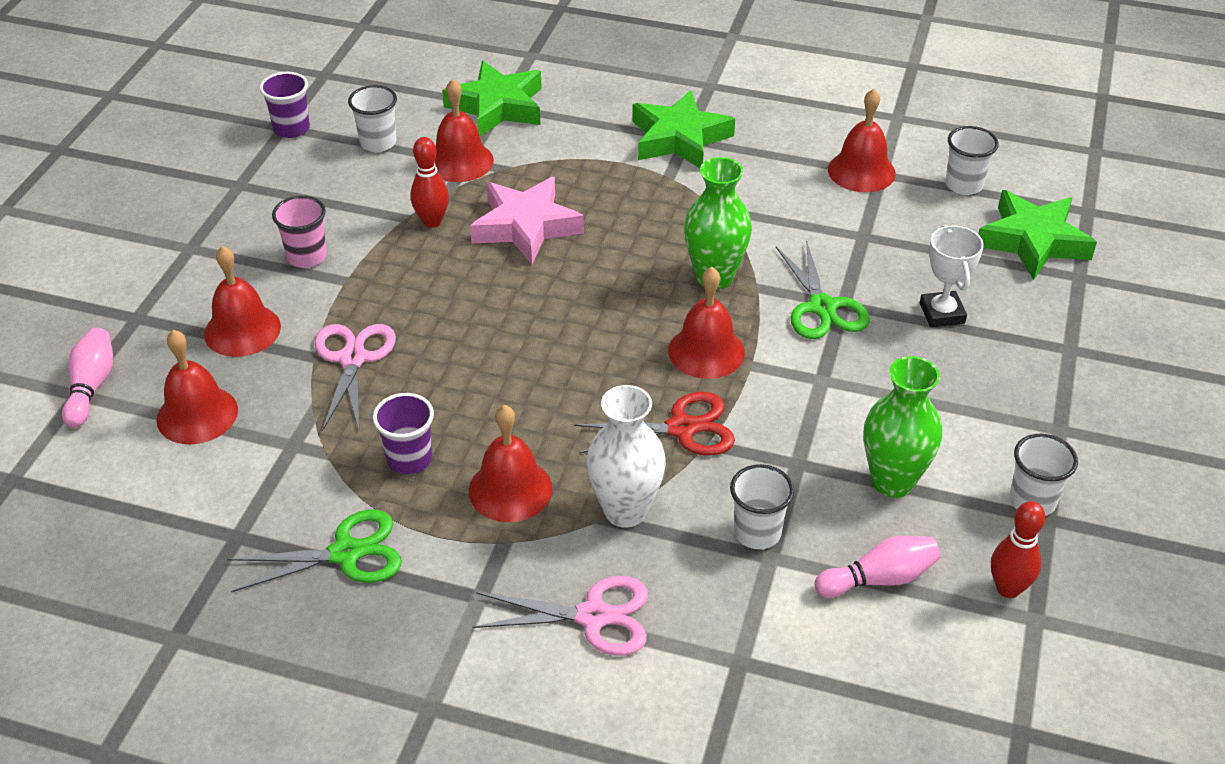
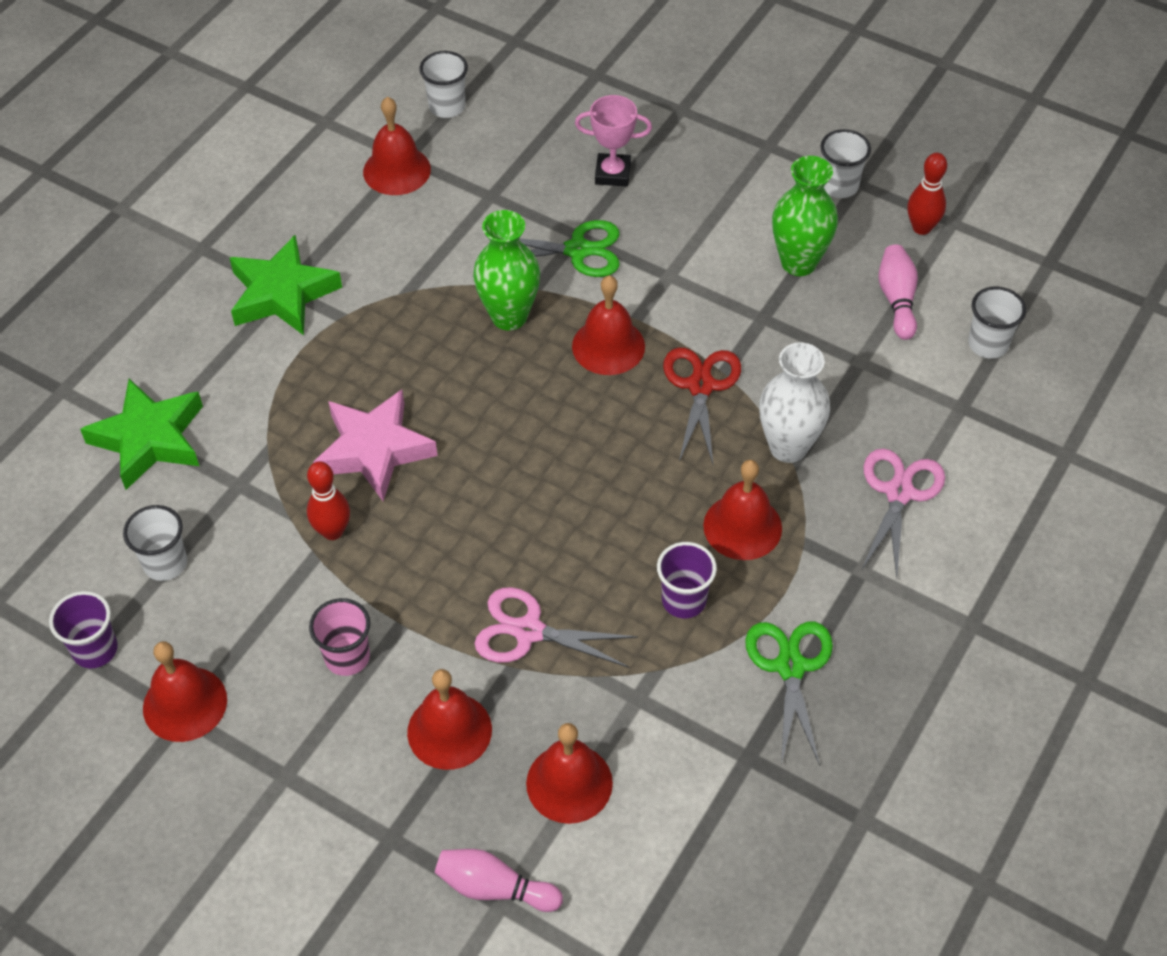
camera: 75 degrees left, 10 degrees up
red bell [435,79,494,182] -> red bell moved to [143,641,227,742]
white cup [730,464,794,549] -> white cup moved to [968,286,1026,359]
white trophy [920,224,984,327] -> pink trophy [575,95,652,186]
green star [978,190,1097,280] -> none

